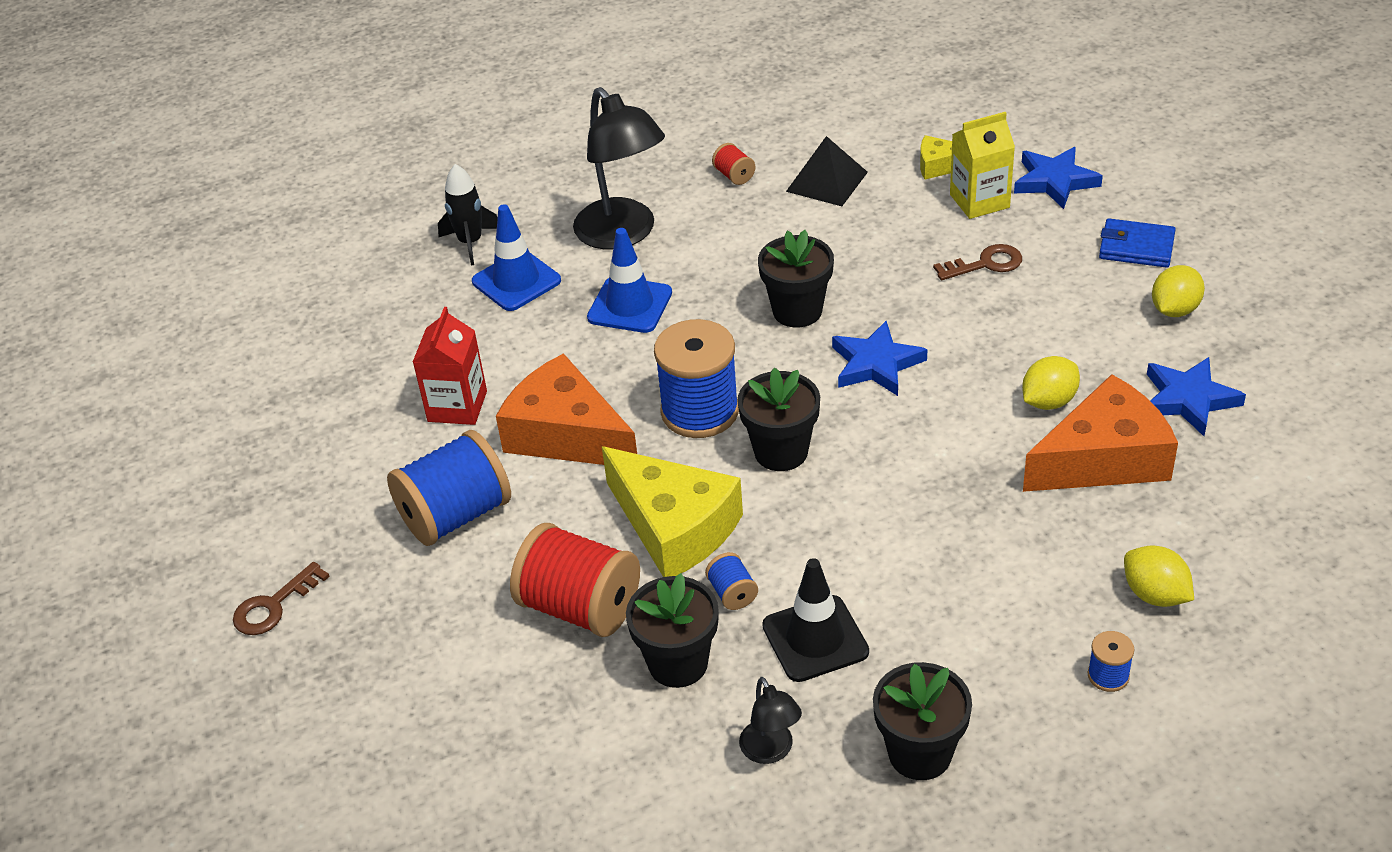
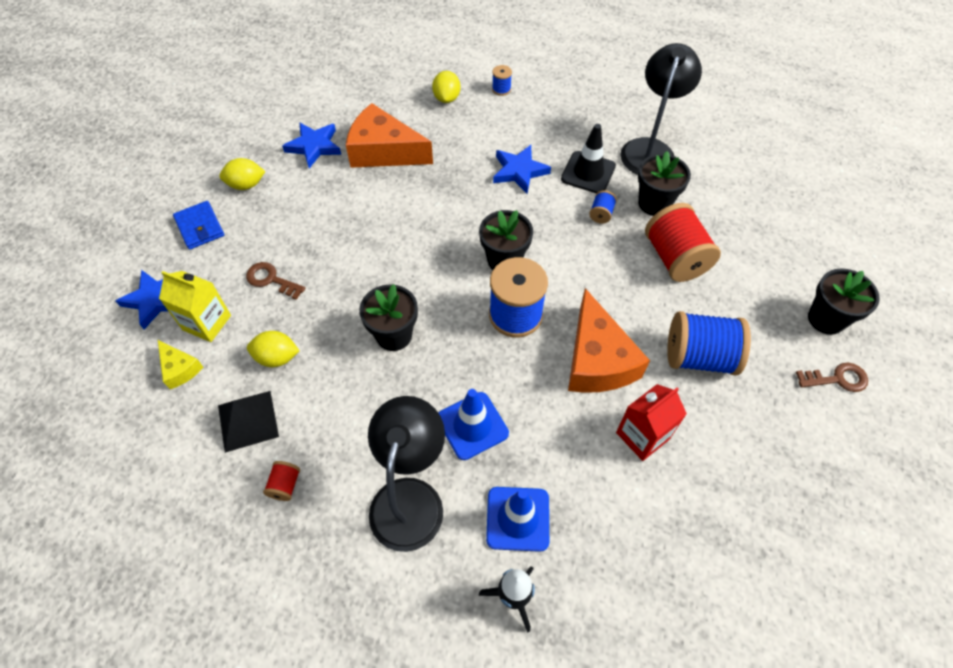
camera: 140 degrees left, 15 degrees up
yellow cheese [602,447,743,577] -> none
black lamp [739,677,802,764] -> black lamp [620,43,702,175], size x2.07
blue star [832,321,927,396] -> blue star moved to [493,145,551,194]
black flower pot [873,662,972,780] -> black flower pot moved to [808,268,880,335]
yellow lemon [1022,356,1080,410] -> yellow lemon moved to [247,331,300,367]

